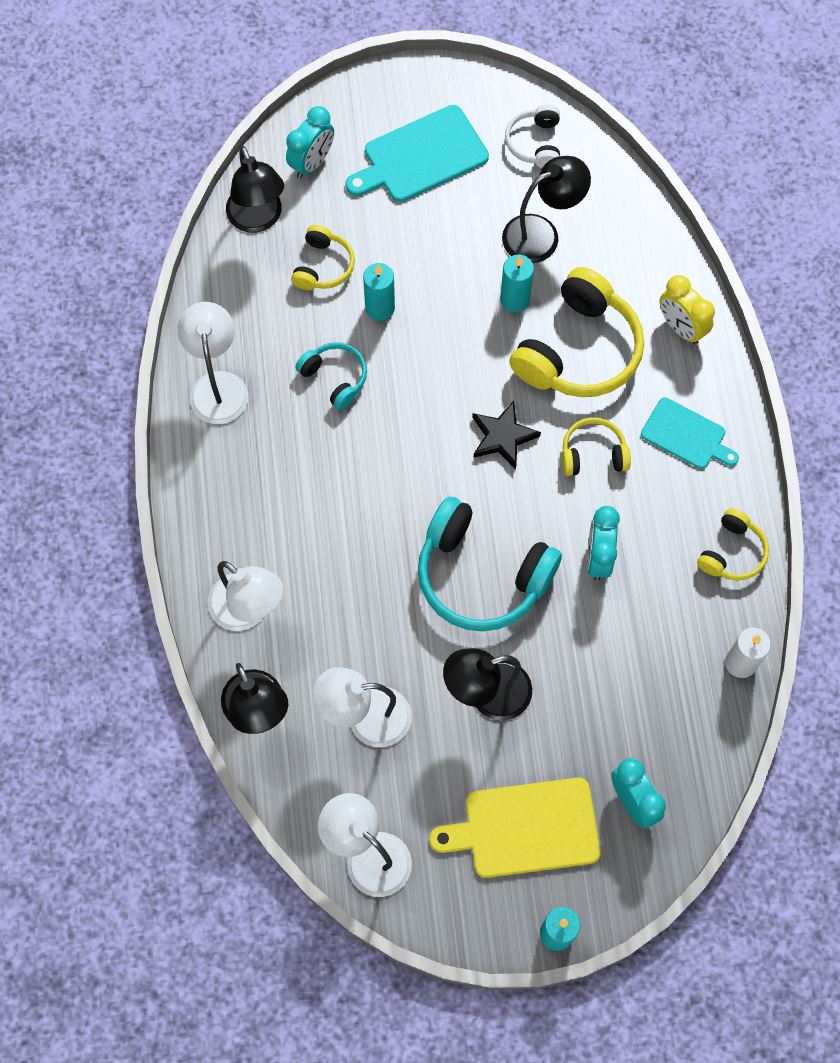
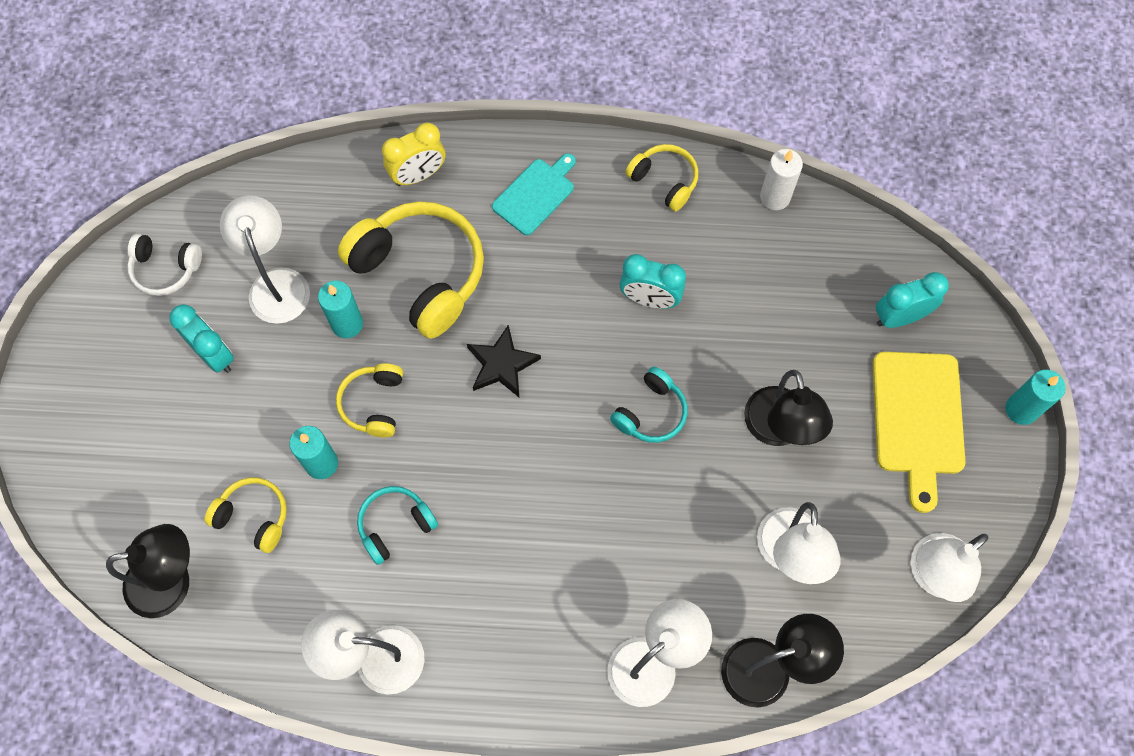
camera: 80 degrees left, 0 degrees up
turquoise clock [286,106,334,178] -> turquoise clock moved to [169,304,234,373]
turquoise cutting board [345,105,489,202] -> none
turquoise headphones [418,497,562,632] -> turquoise headphones [610,367,688,443], size x0.52
black lamp [502,156,591,263] -> white lamp [220,195,310,324]
yellow headphones [562,417,631,476] -> yellow headphones moved to [336,363,403,437]

